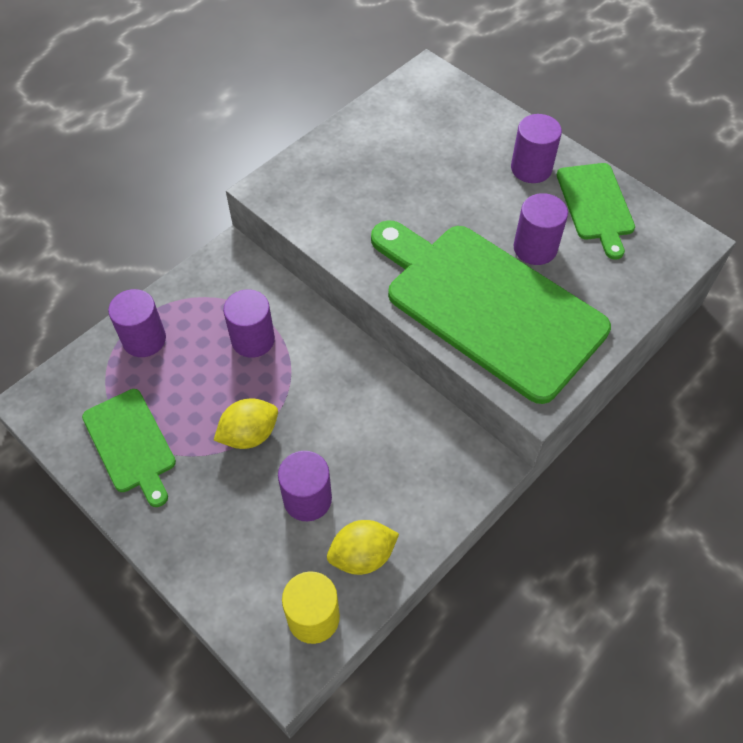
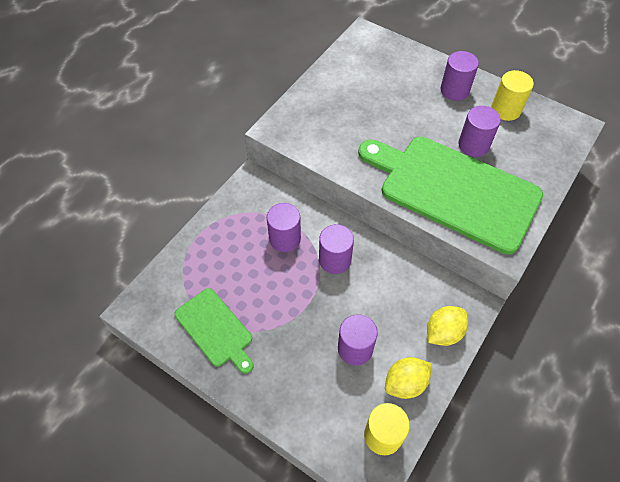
camera: 10 degrees left, 0 degrees up
purple cylinder [108,289,166,357] -> purple cylinder moved to [319,224,354,274]
yellow lemon [214,399,278,449] -> yellow lemon moved to [427,306,468,346]
green cutting board [556,163,635,260] -> yellow cylinder [491,70,534,121]

